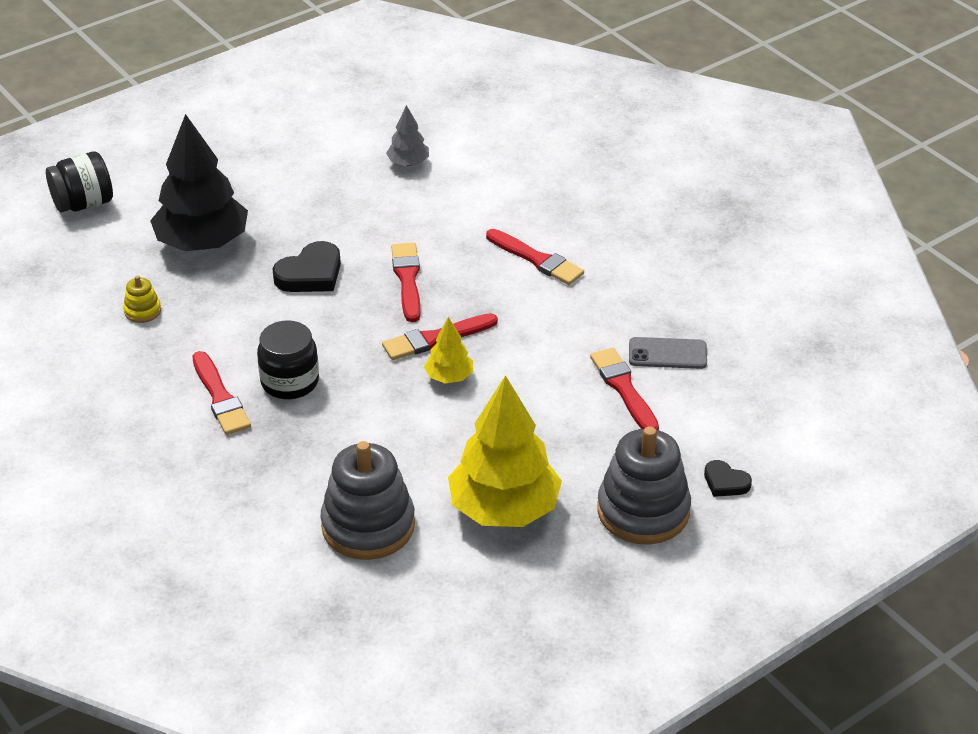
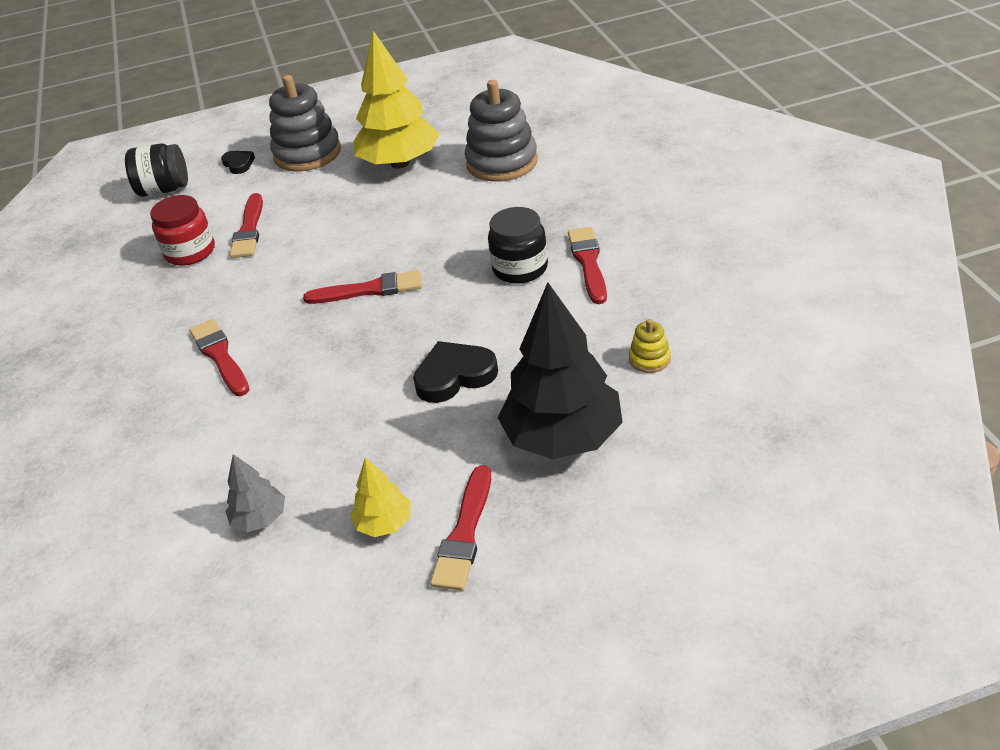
camera: 155 degrees left, 0 degrees up
black jar [46,151,113,212] -> black jar moved to [125,143,188,197]
red brush [391,243,420,322] -> red brush moved to [430,465,491,591]
yellow tree [424,317,473,383] -> yellow tree moved to [350,458,411,537]
grey phone [629,337,707,369] -> red jar [150,195,215,266]

